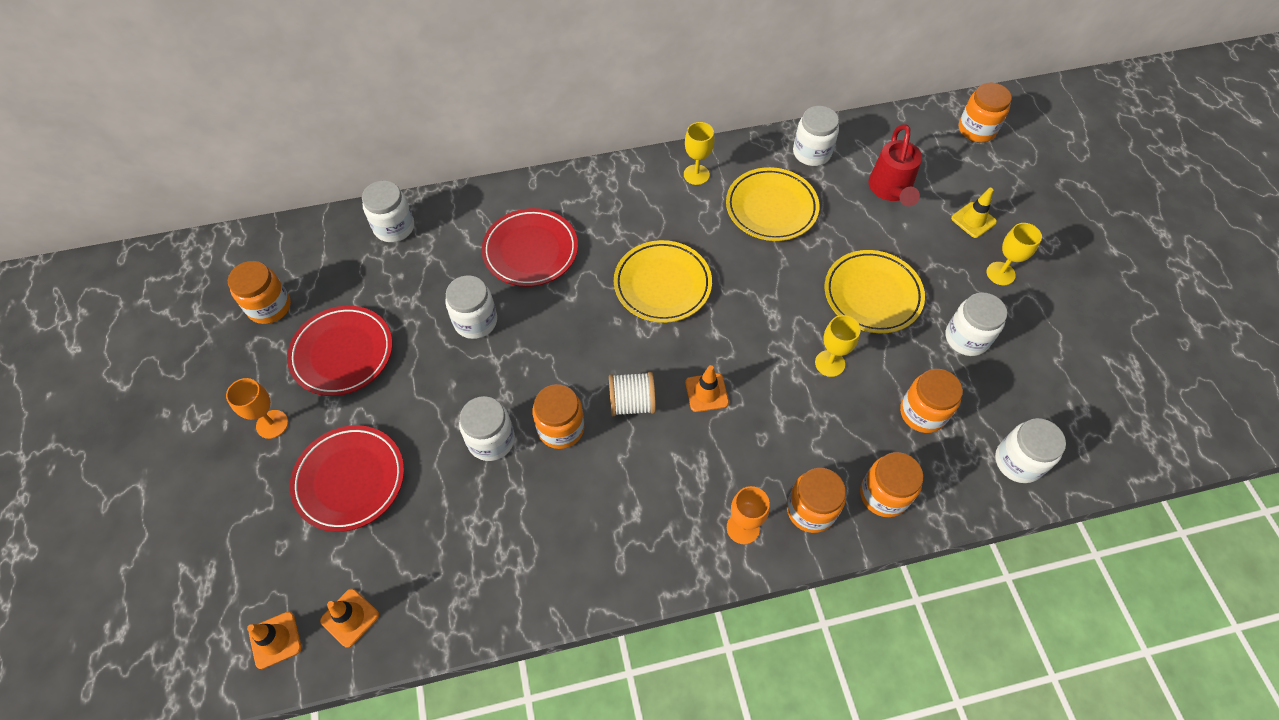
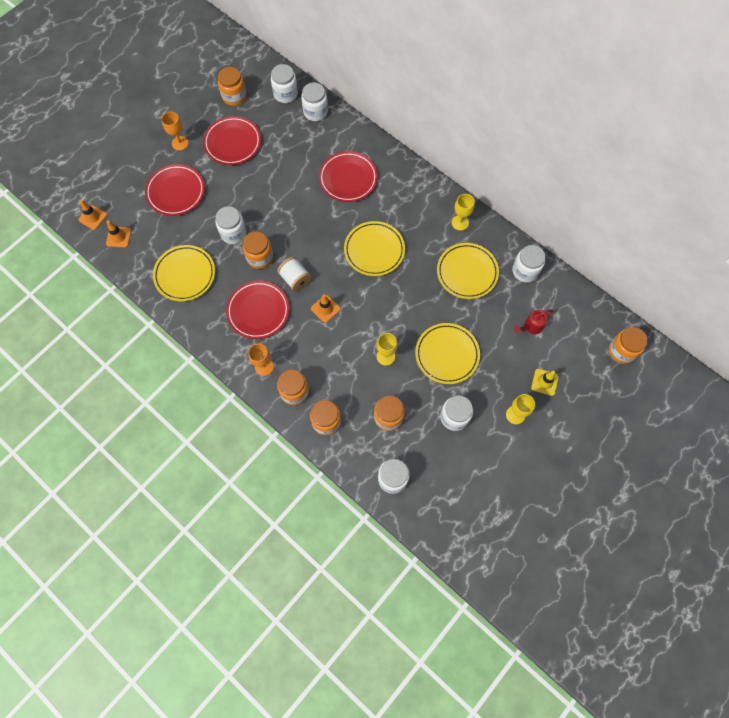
camera: 55 degrees right, 10 degrees up
white jar [445,275,497,339] -> white jar moved to [271,64,298,103]
red watering can [868,124,922,206] -> red watering can [514,309,553,334], size x0.64
none -> yellow plate [153,245,215,301]
none -> red plate [226,281,290,339]

